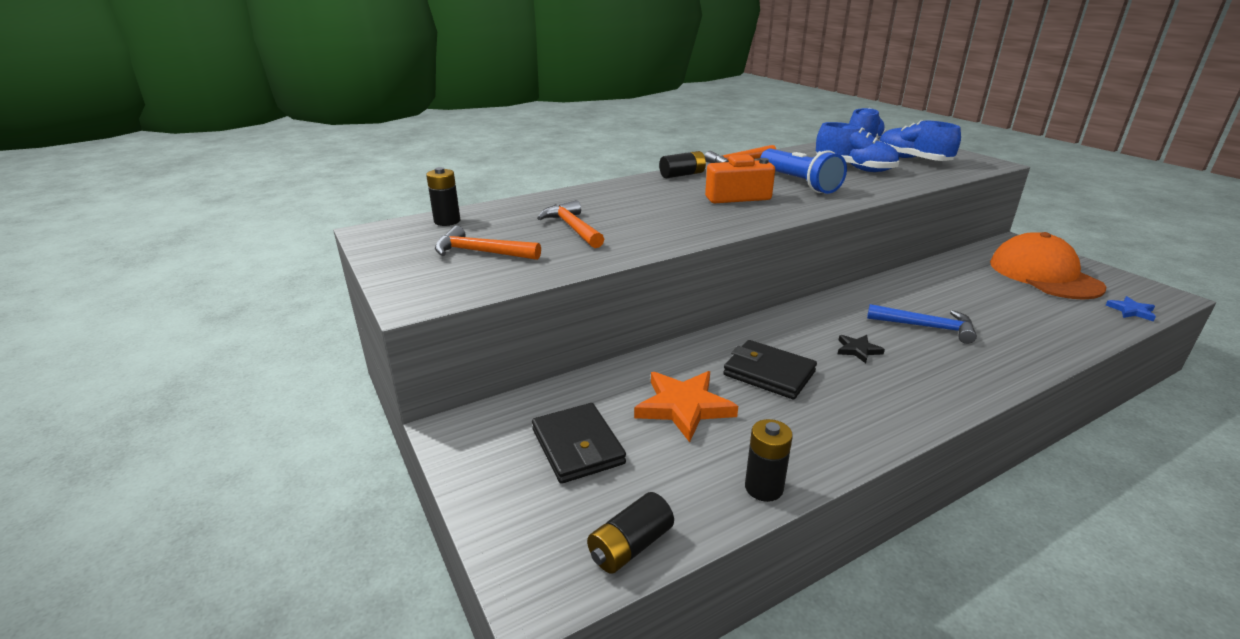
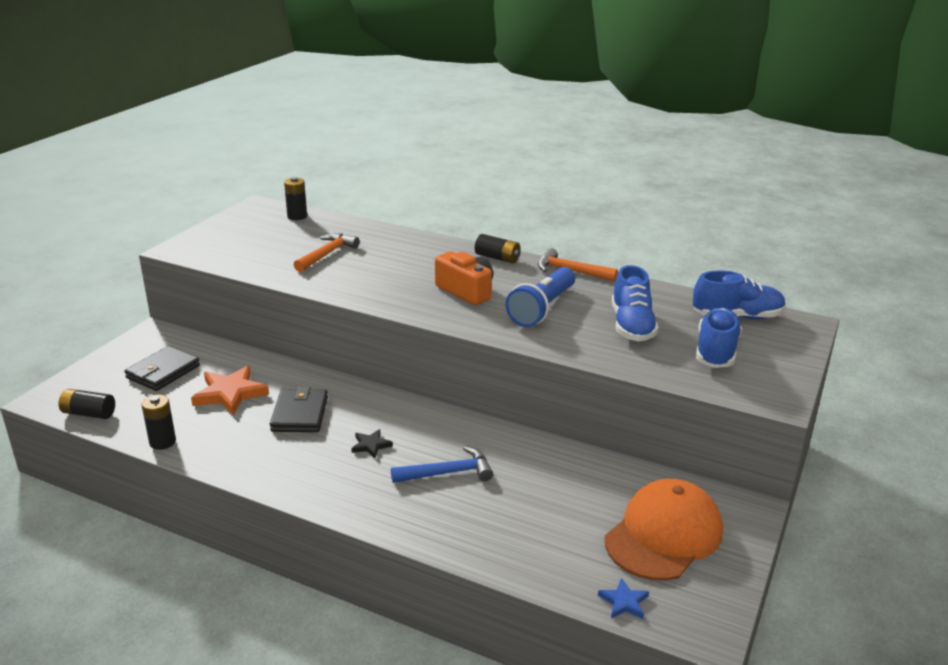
camera: 55 degrees right, 0 degrees up
orange hammer [435,226,541,260] -> none
blue hammer [867,304,977,344] -> blue hammer turned 90 degrees counterclockwise [391,446,493,483]

